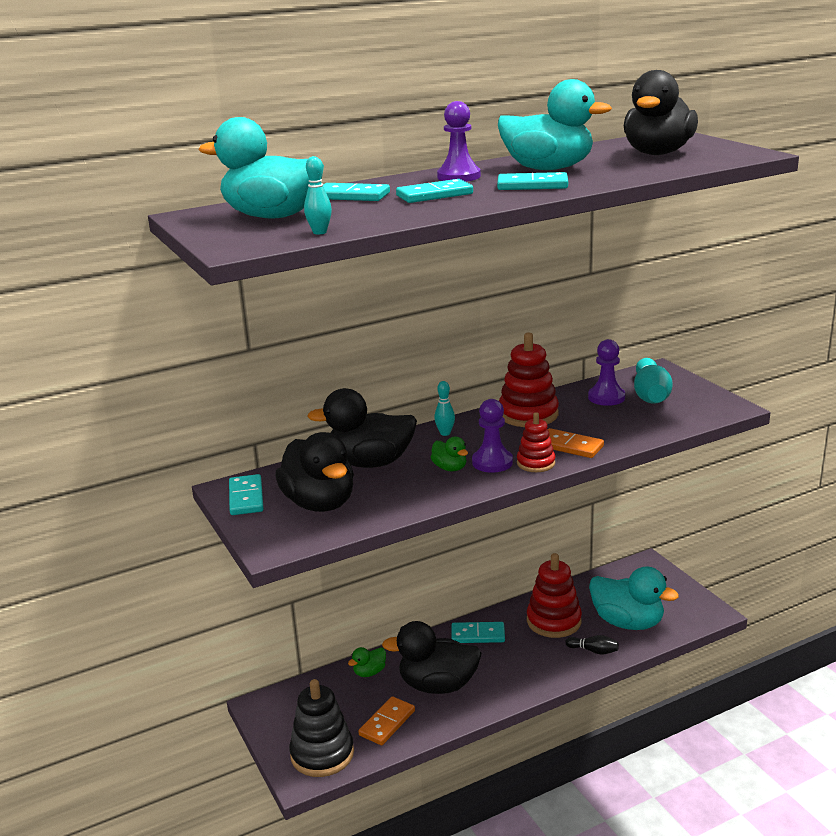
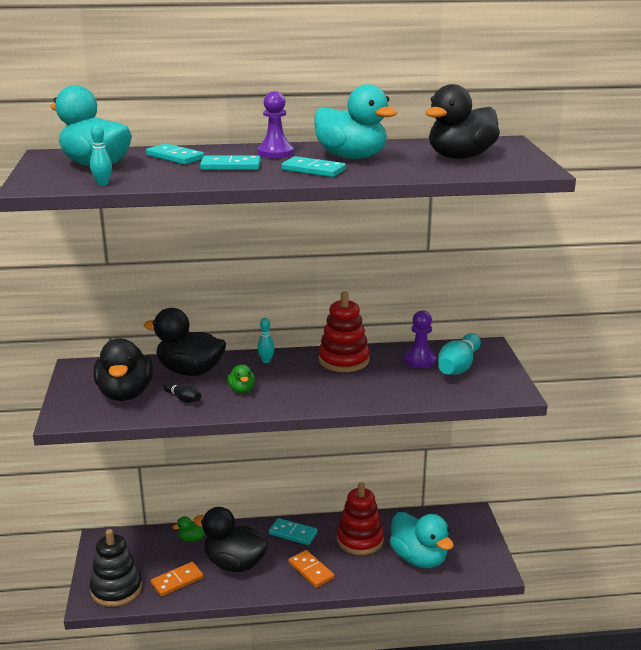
camera: 20 degrees right, 0 degrees up
turquoise domino [229,474,264,515] -> none
purple pawn [472,399,513,473] -> none
red stacking toy [517,412,555,472] -> none
orange domino [548,428,604,458] -> orange domino moved to [288,550,334,588]
black bowling pin [565,635,619,655] -> black bowling pin moved to [163,382,201,403]

